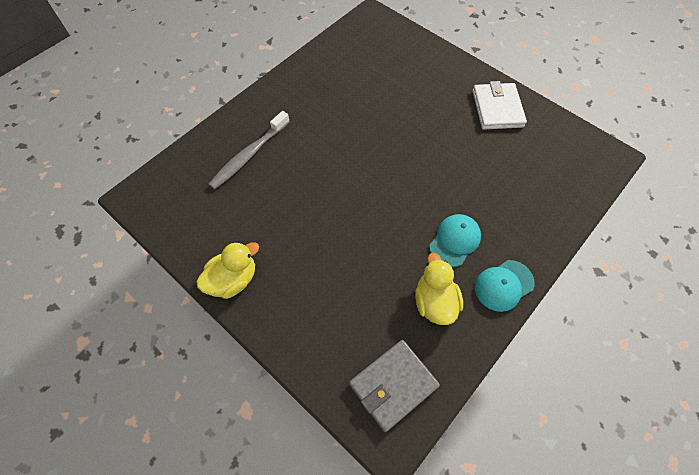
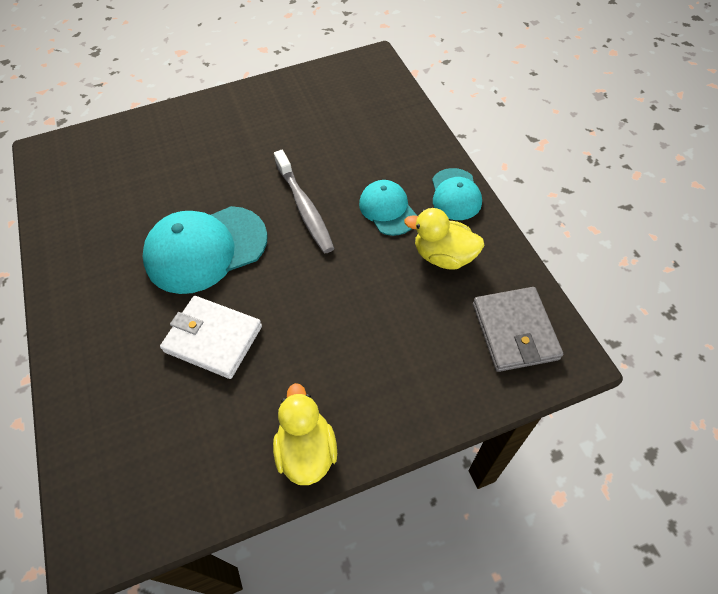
camera: 60 degrees left, 5 degrees down
grey toothbrush [209,111,290,189] -> grey toothbrush moved to [274,150,334,253]
white wallet [473,81,527,130] -> white wallet moved to [160,296,262,379]
none -> turquoise cap [142,206,268,294]

